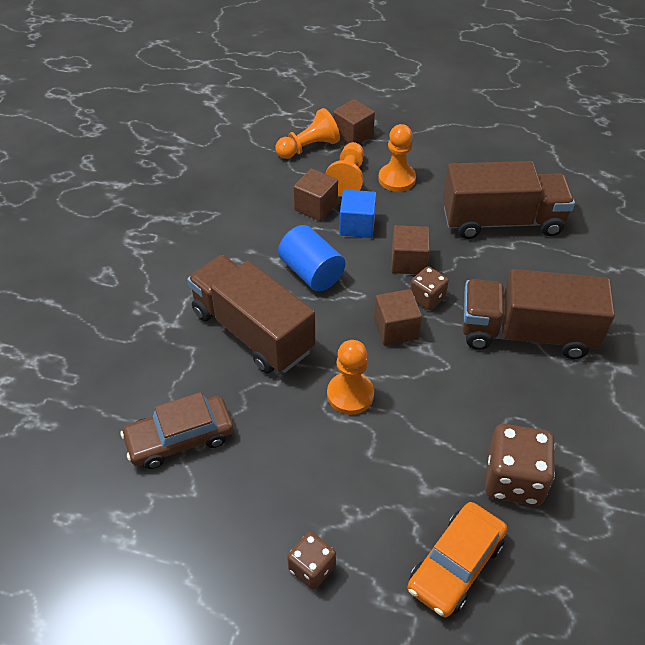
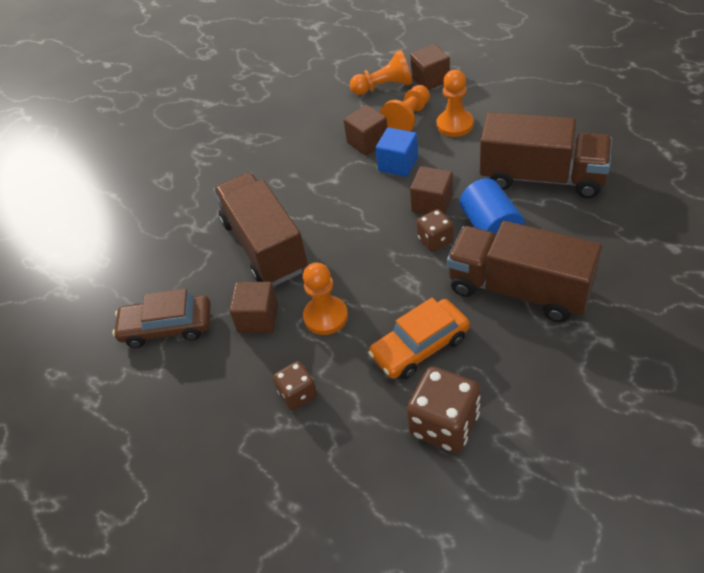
camera: 25 degrees right, 0 degrees up
blue cylinder [278,225,345,291] -> blue cylinder moved to [460,178,524,235]
brown dice [287,532,336,590] -> brown dice moved to [273,361,317,411]
brown cube [374,289,422,345] -> brown cube moved to [229,282,278,333]
orange car [407,502,507,618] -> orange car moved to [368,298,470,379]

